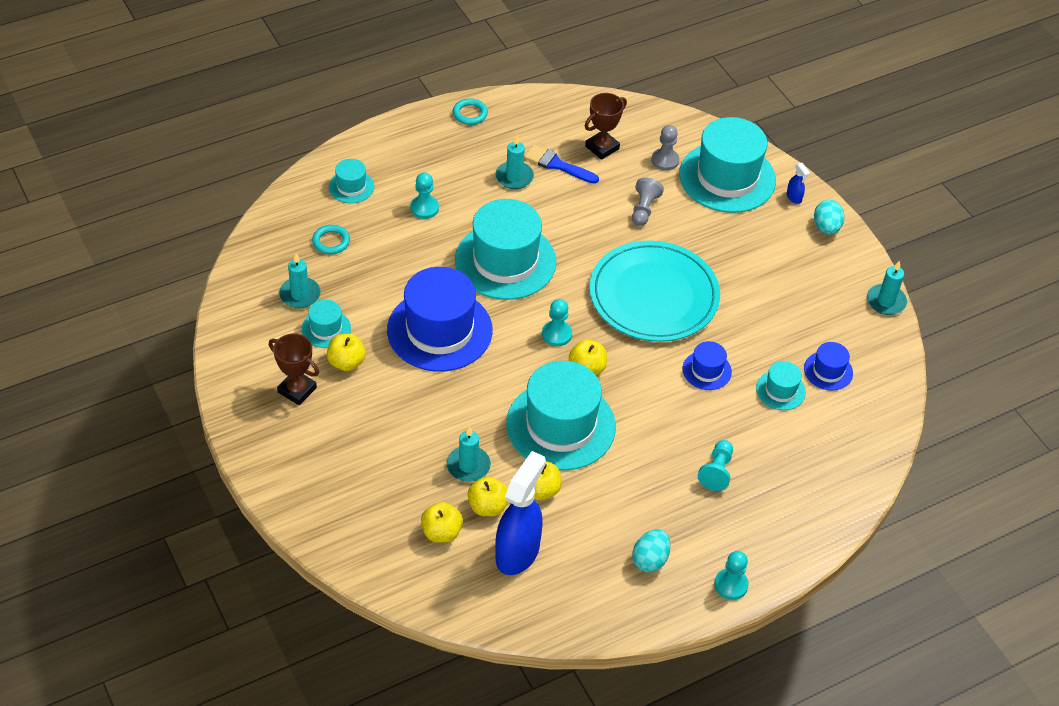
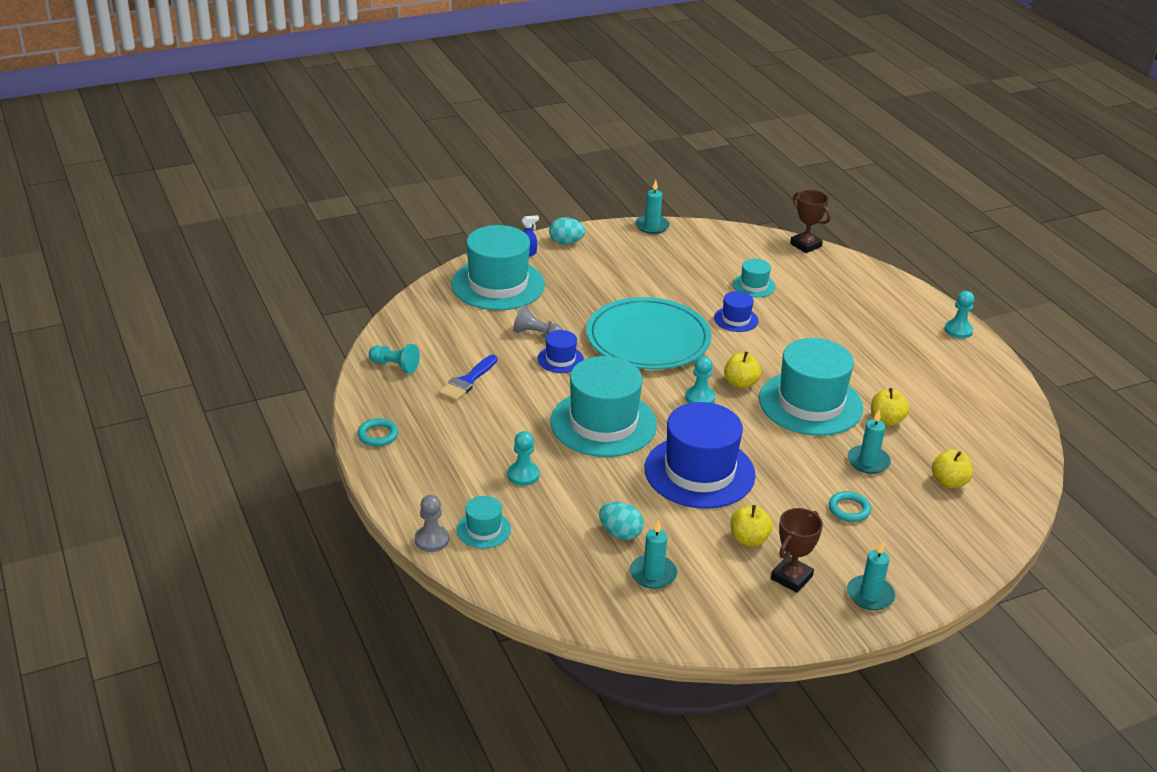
camera: 85 degrees left, 15 degrees down
turquoise hat [302,300,351,348] -> none
turquoise ring [312,225,350,254] -> turquoise ring moved to [829,491,871,522]
yellow apple [468,476,508,516] -> none
blue spray bottle [495,451,546,575] -> none
turquoise candle [496,135,534,189] -> turquoise candle moved to [847,540,895,610]
brown trophy [585,93,627,160] -> brown trophy moved to [790,190,831,253]
turquoise egg [632,529,671,572] -> turquoise egg moved to [599,502,644,540]
grey pawn [652,125,679,171] -> grey pawn moved to [415,495,449,552]
turquoise pawn [698,440,733,491] -> turquoise pawn moved to [369,344,420,373]
blue hat [804,342,853,391] -> blue hat moved to [537,330,584,373]

